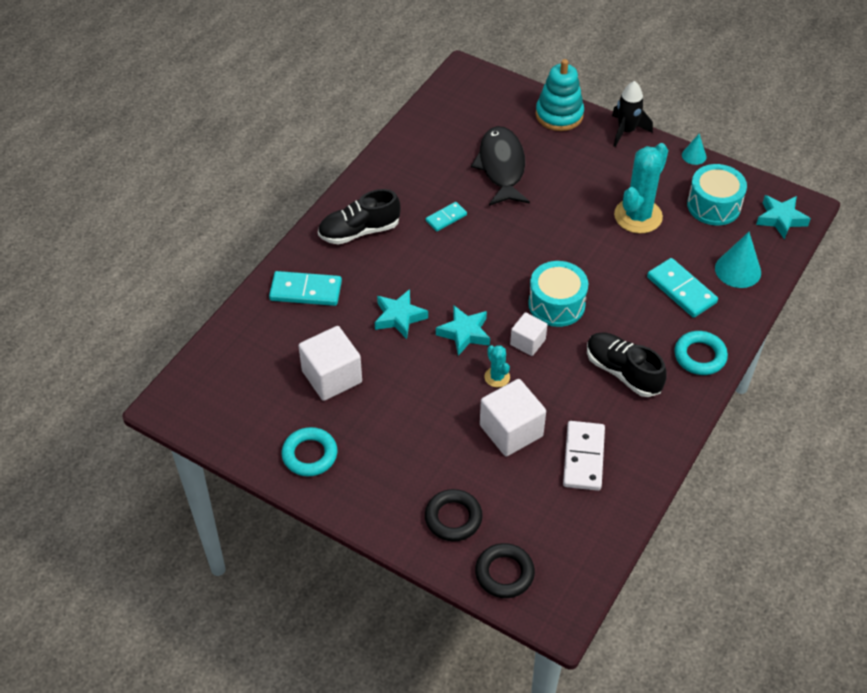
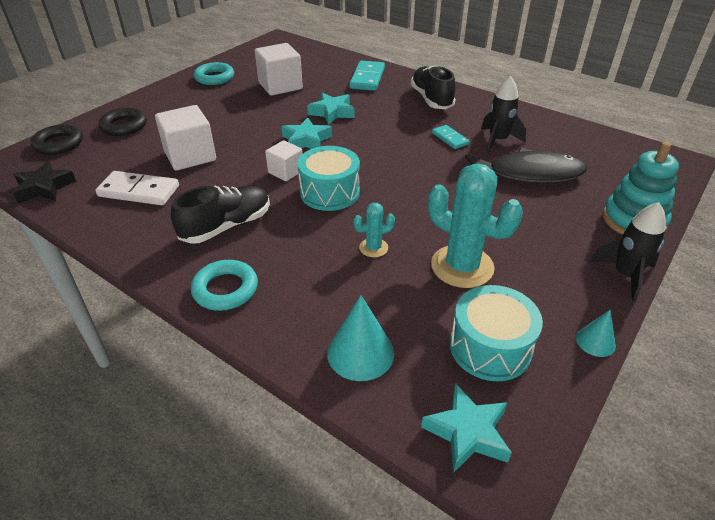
camera: 95 degrees right, 10 degrees down
turquoise cactus [484,345,510,387] -> turquoise cactus moved to [353,203,395,257]
turquoise domino [647,258,718,318] -> none
none -> black star [13,161,76,203]
none -> black rocket [481,76,526,153]

